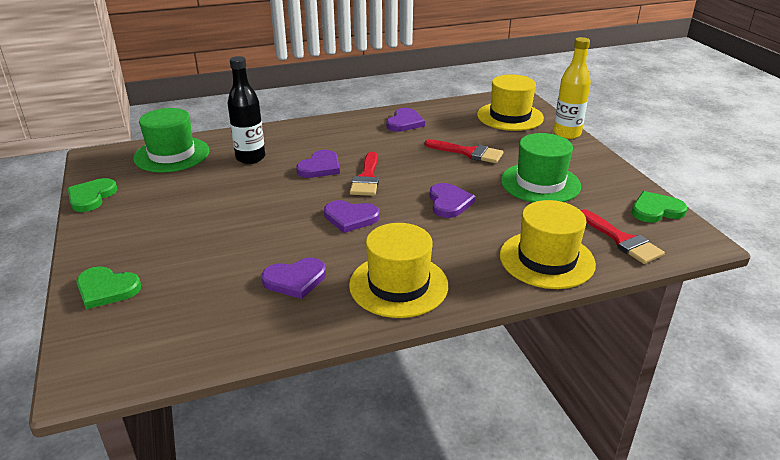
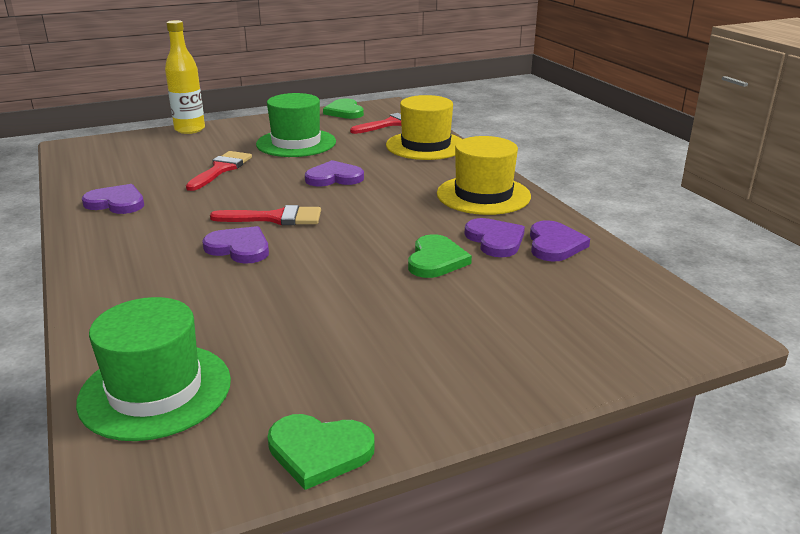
camera: 95 degrees left, 5 degrees down
green heart [76,266,141,309] -> green heart moved to [408,234,472,278]
black bottle [228,56,265,164] -> none
purple heart [324,200,380,233] -> purple heart moved to [530,220,590,261]
yellow hat [477,74,544,131] -> none

